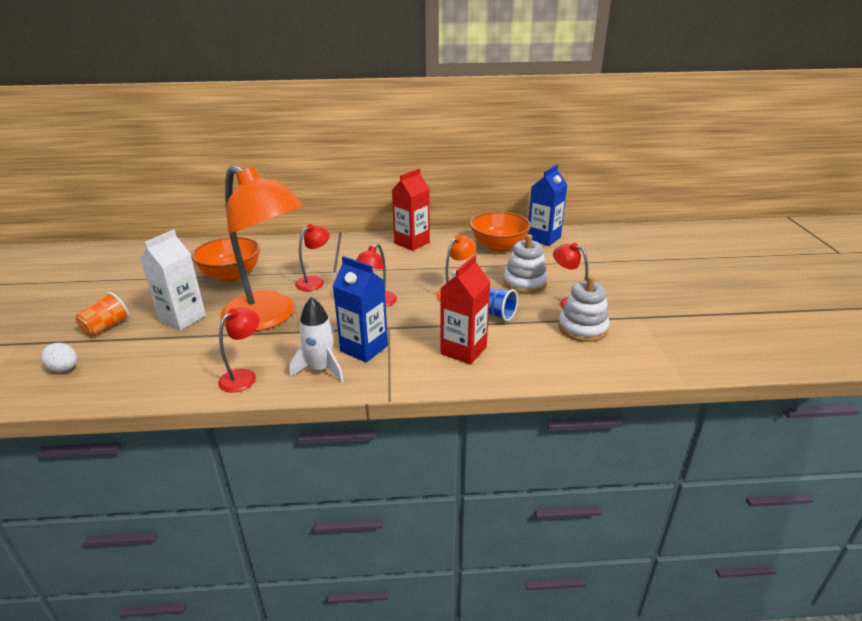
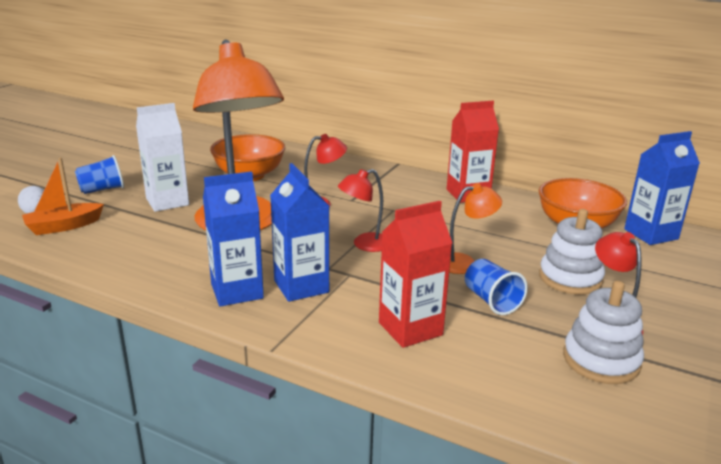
camera: 30 degrees right, 5 degrees down
orange cup [75,292,129,336] -> blue cup [75,155,124,194]
red lamp [218,308,260,392] -> none
white rocket [289,297,344,382] -> blue carton [203,171,264,306]
none -> orange boat [22,158,104,235]

